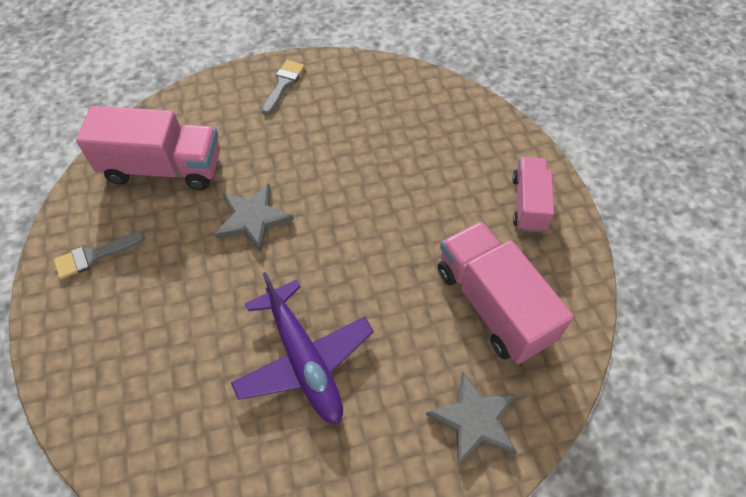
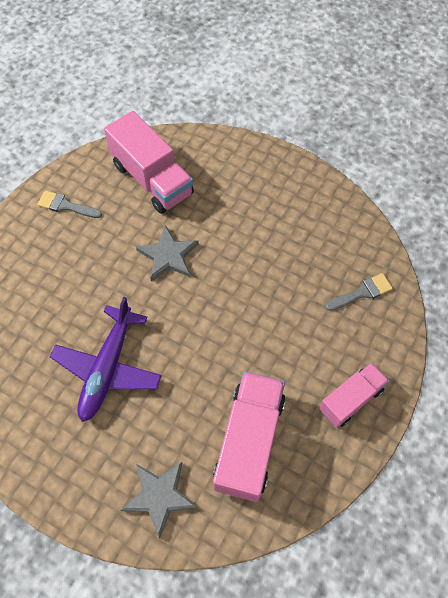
camera: 45 degrees right, 5 degrees up
grey brush [262,60,305,115] -> grey brush moved to [326,273,393,311]

